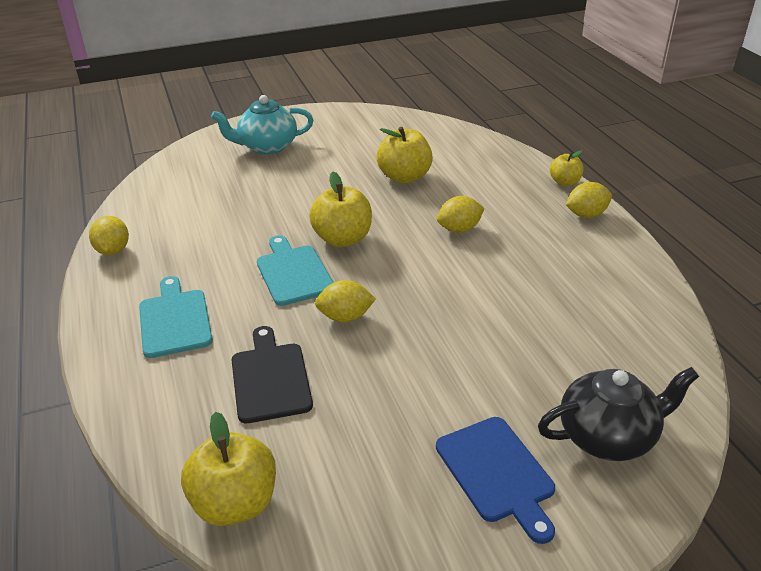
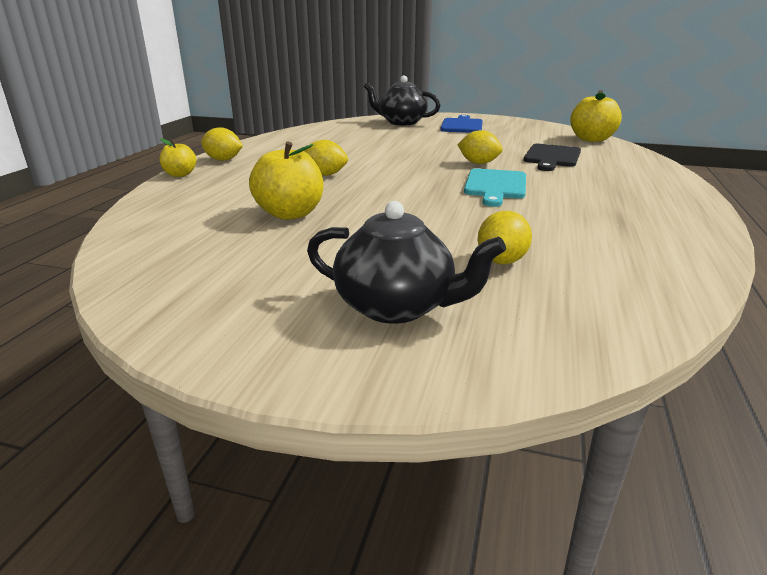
camera: 145 degrees left, 10 degrees down
yellow lemon [89,216,129,255] -> yellow lemon moved to [478,211,532,264]
turquoise cutting board [139,276,213,358] -> none
turquoise teapot [211,95,314,155] -> black teapot [307,201,506,324]
yellow apple [309,171,372,247] -> none

